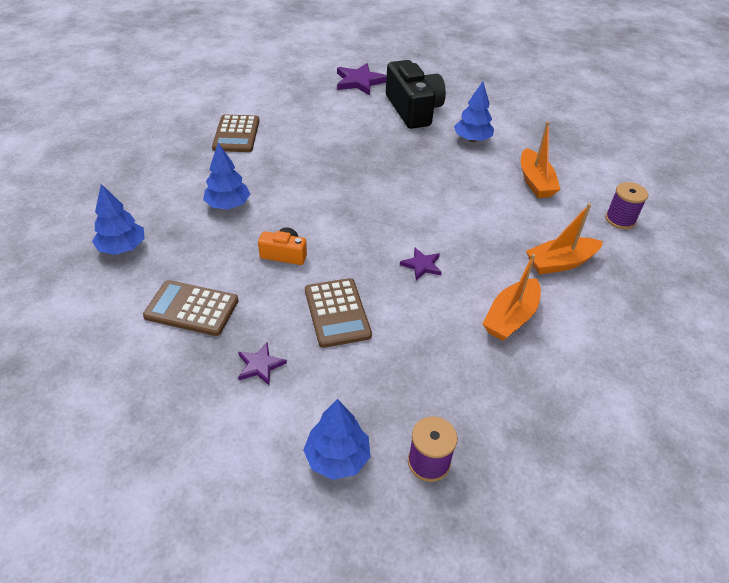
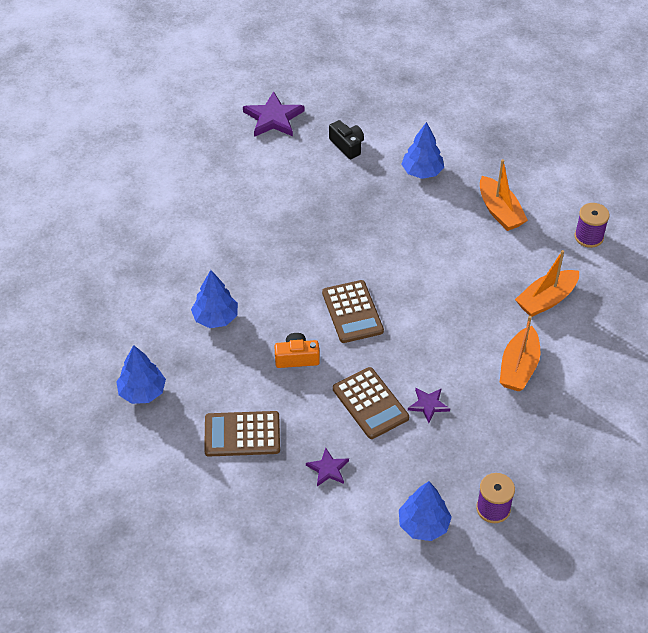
camera: 15 degrees left, 5 degrees up
brown calculator [212,115,259,152] -> brown calculator moved to [322,280,384,343]
black camera [386,60,446,129] -> black camera [329,120,364,159], size x0.49
purple star [400,248,442,280] -> purple star moved to [408,388,450,423]

